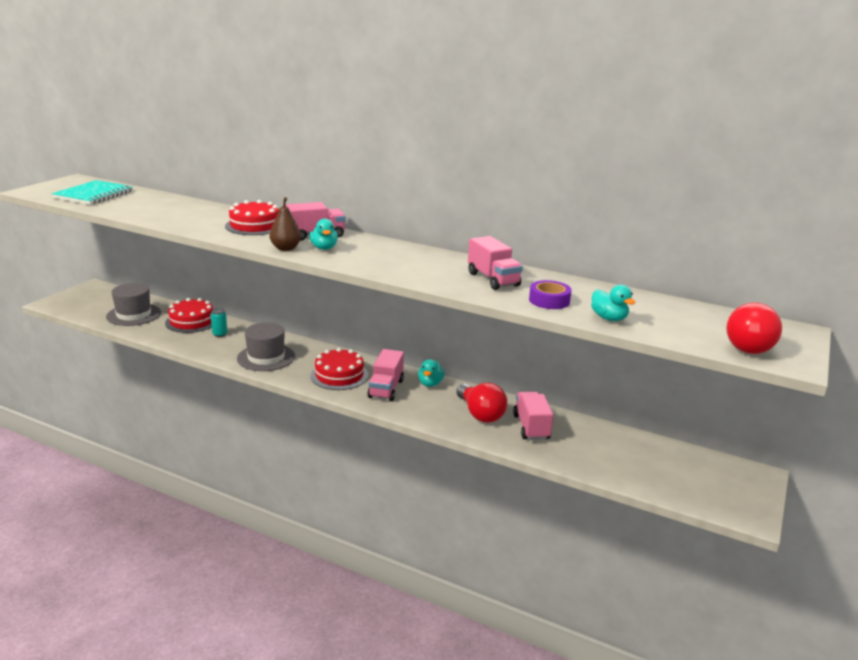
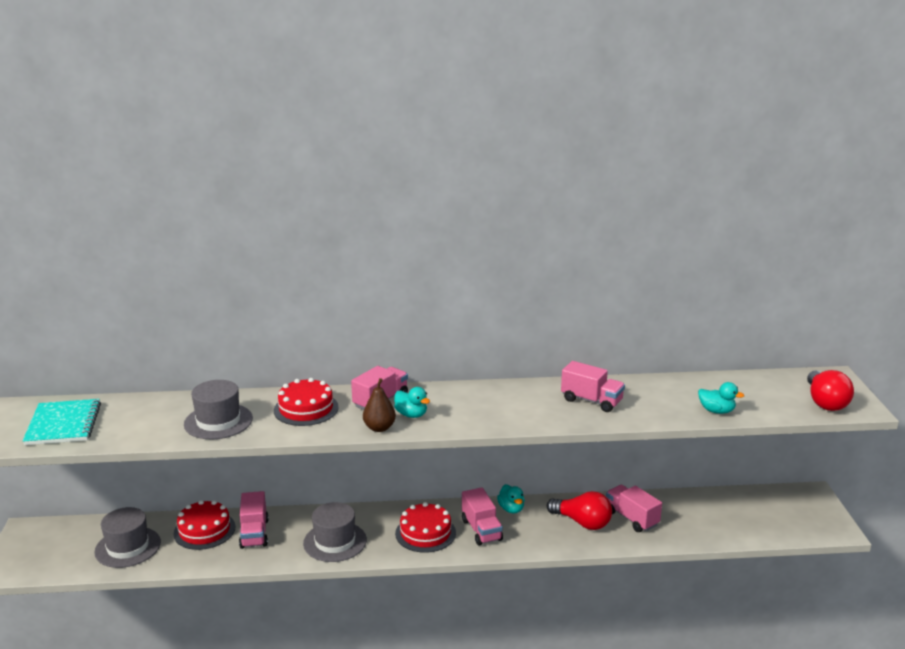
camera: 30 degrees left, 0 degrees up
turquoise can [211,308,228,337] -> pink truck [239,491,269,549]
purple tape [529,280,572,309] -> none
none -> grey hat [184,380,253,439]

